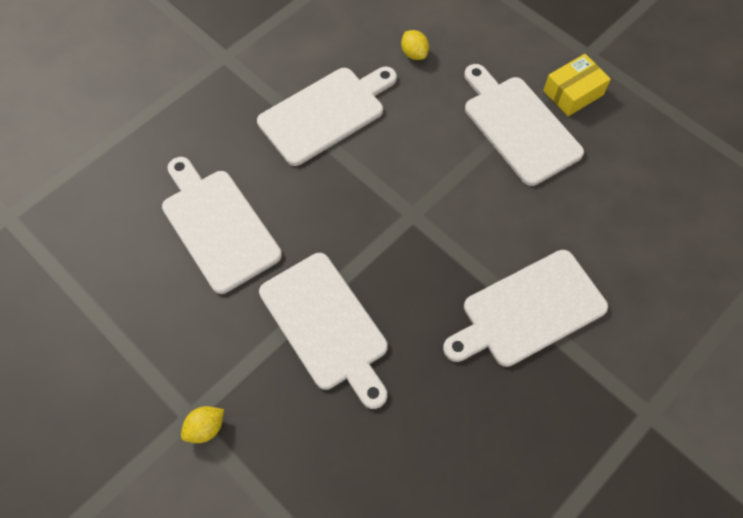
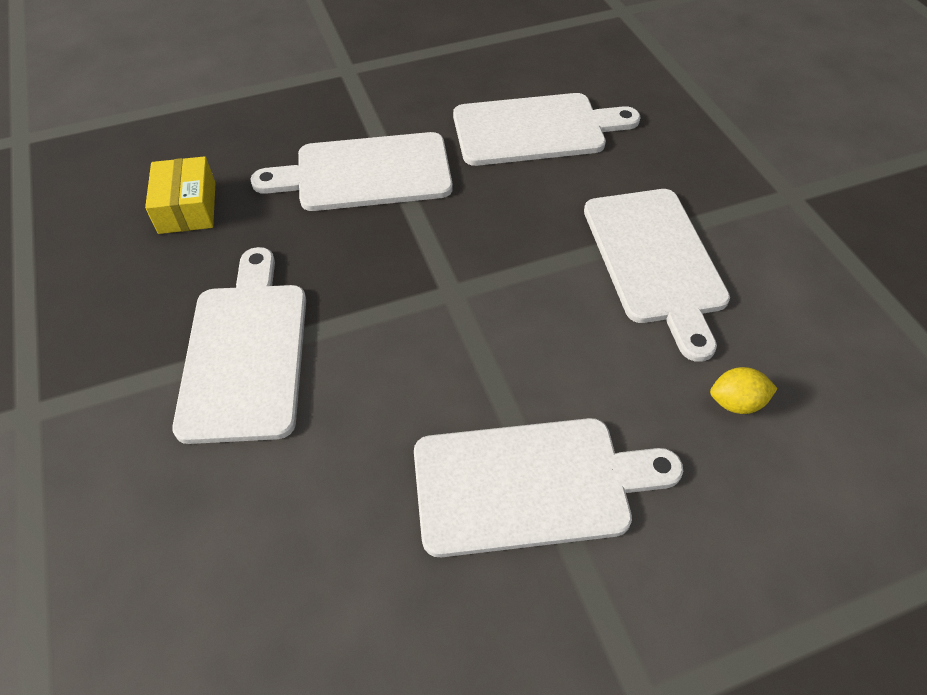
camera: 115 degrees right, 10 degrees down
yellow lemon [181,406,224,443] -> none
yellow box [543,54,611,116] -> yellow box moved to [145,156,216,234]

